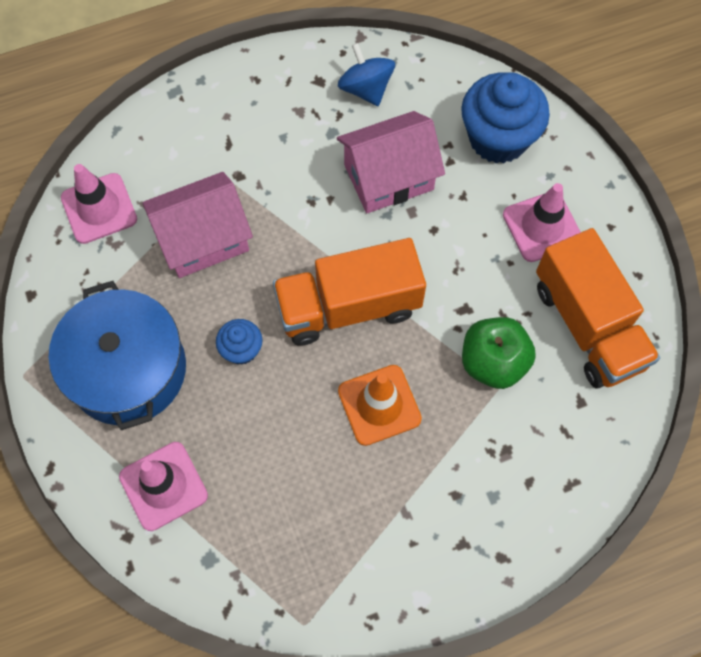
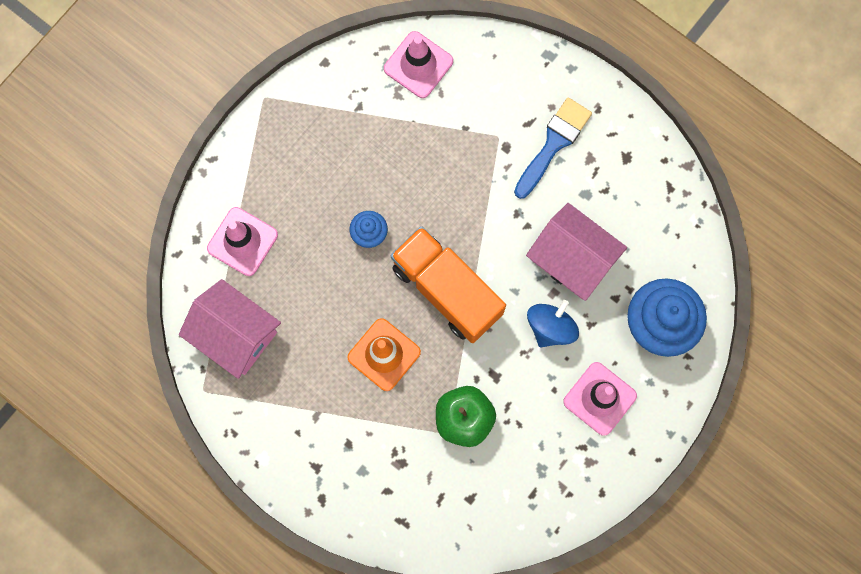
camera: 60 degrees right, 10 degrees up
blue pot [49,281,186,430] -> none
pink house [142,172,253,278] -> pink house moved to [179,279,281,379]
blue spinning top [338,43,395,106] -> blue spinning top moved to [527,300,579,348]
orange truck [536,228,660,388] -> none
none -> blue brush [514,97,592,199]

